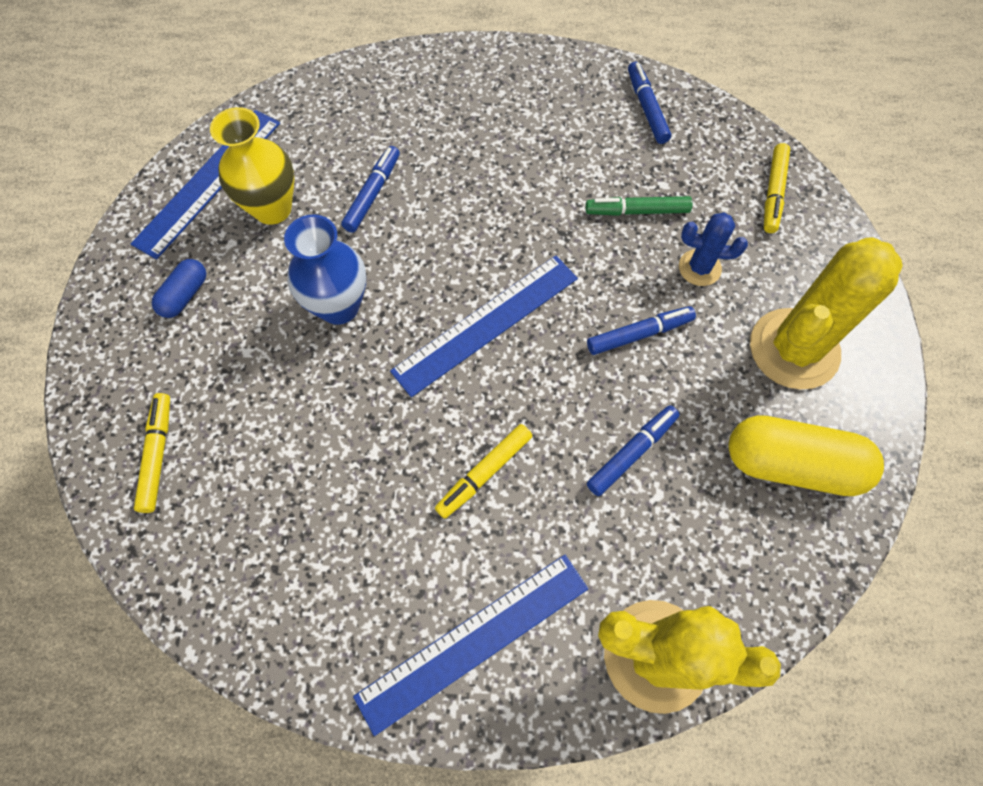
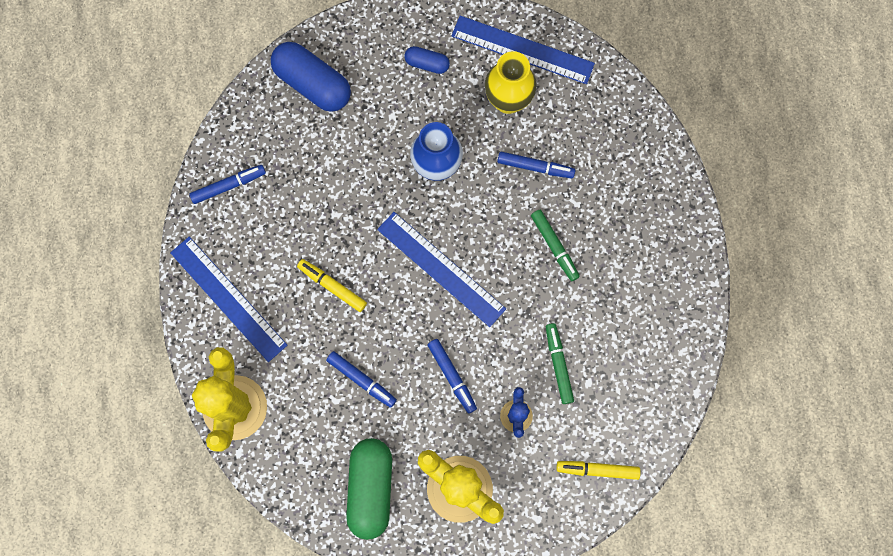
camera: 80 degrees right, 10 degrees up
yellow marker [134,393,170,513] -> blue capsule [271,42,351,112]
blue marker [628,62,671,144] -> blue marker moved to [189,165,266,204]
yellow capsule [728,415,884,496] -> green capsule [346,438,392,540]
none -> green marker [531,210,580,281]

